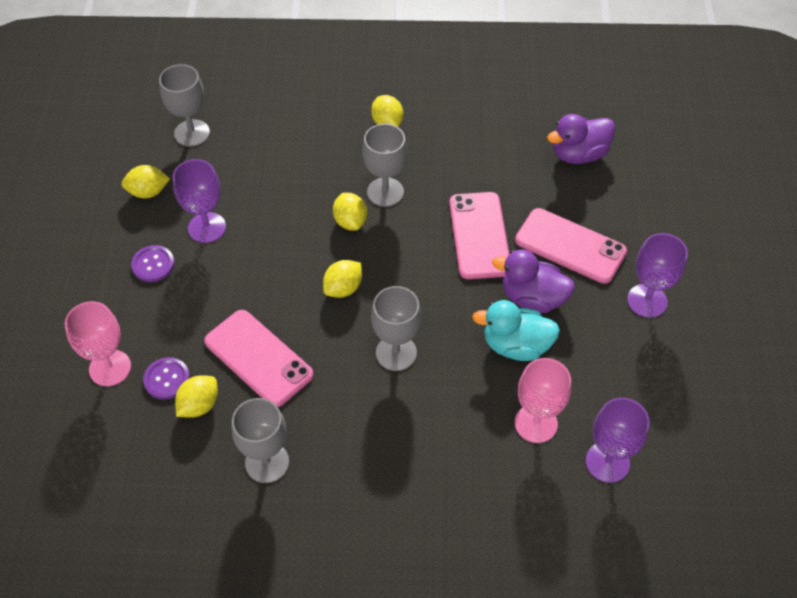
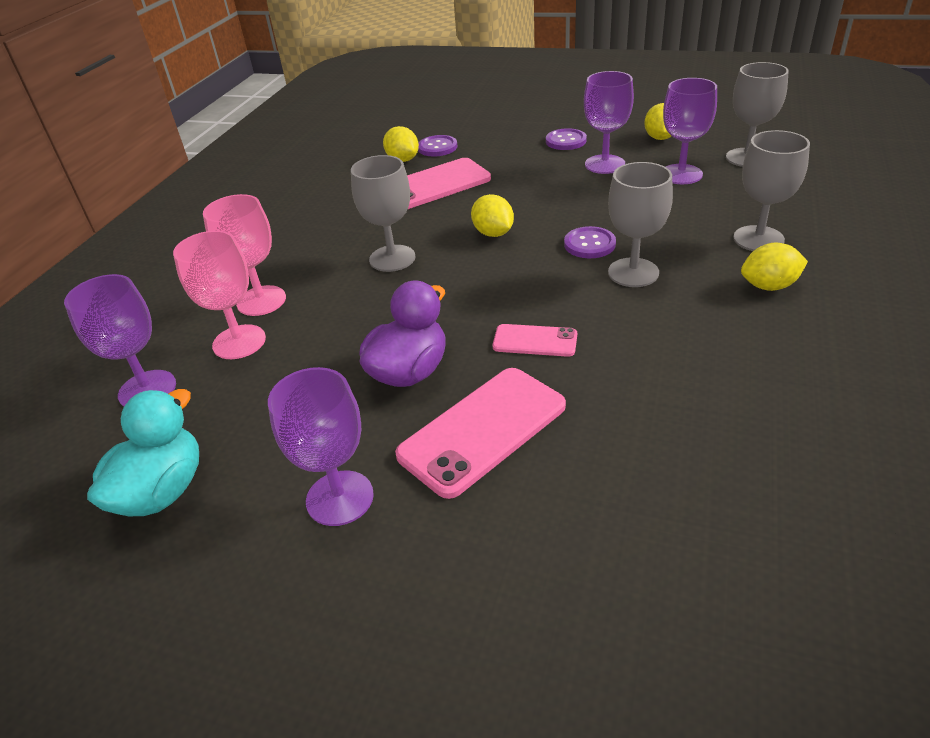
camera: 110 degrees right, 15 degrees down
pink goblet [65,301,131,386] -> pink goblet moved to [203,194,286,316]
grey goblet [232,398,289,483] -> grey goblet moved to [733,130,810,251]
yellow lemon [333,193,367,231] -> purple button [564,226,616,258]
pink phone [449,192,510,279] -> pink phone [493,324,577,357], size x0.54
turquoise duck [472,300,560,361] -> turquoise duck moved to [87,389,199,516]
purple duck [547,114,615,164] -> none
none -> purple goblet [663,78,717,184]

